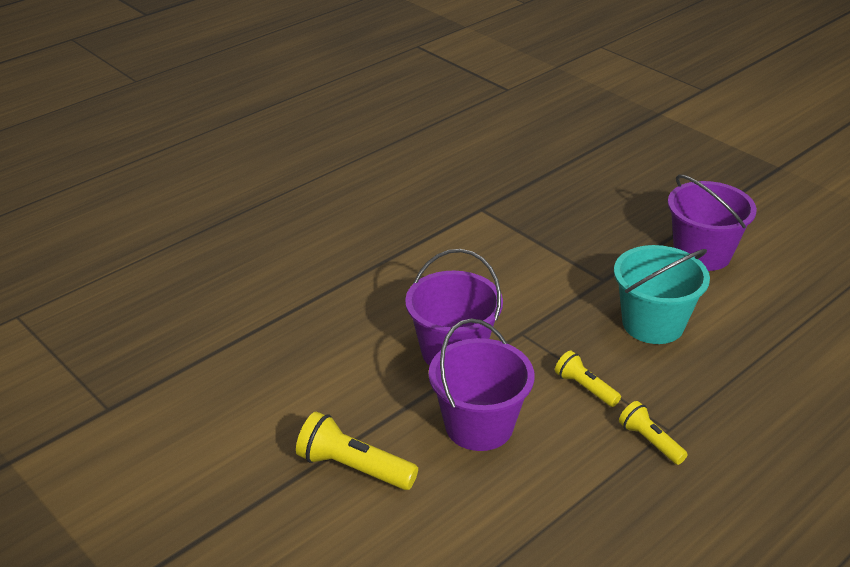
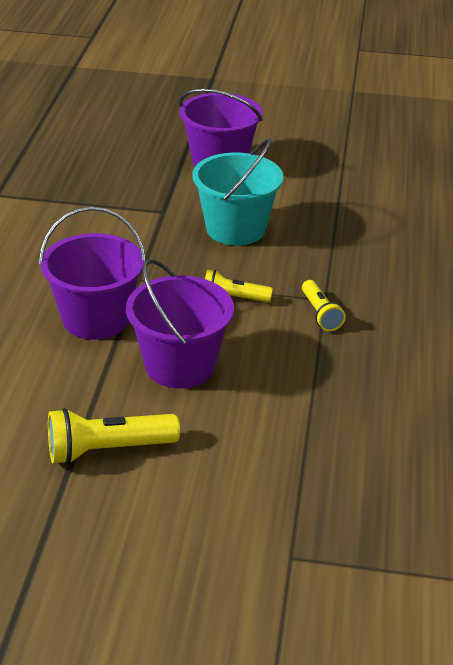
camera: 40 degrees left, 0 degrees up
yellow flashlight [619,401,688,465] -> yellow flashlight turned 120 degrees counterclockwise [302,280,346,331]

